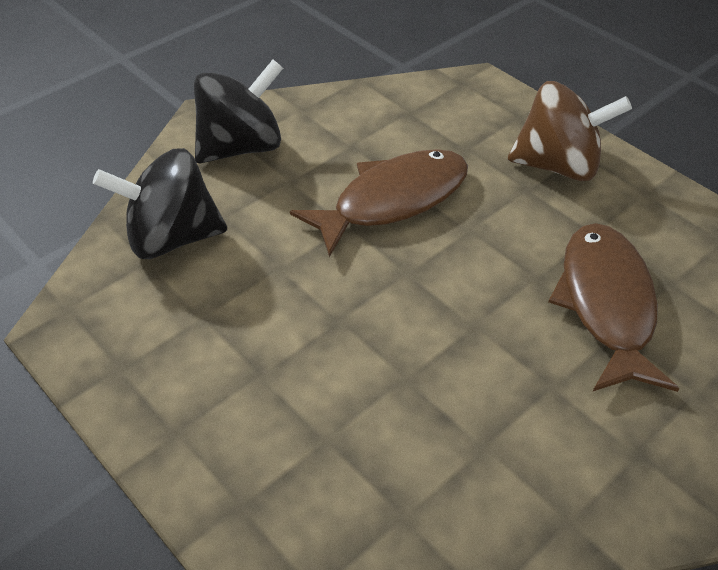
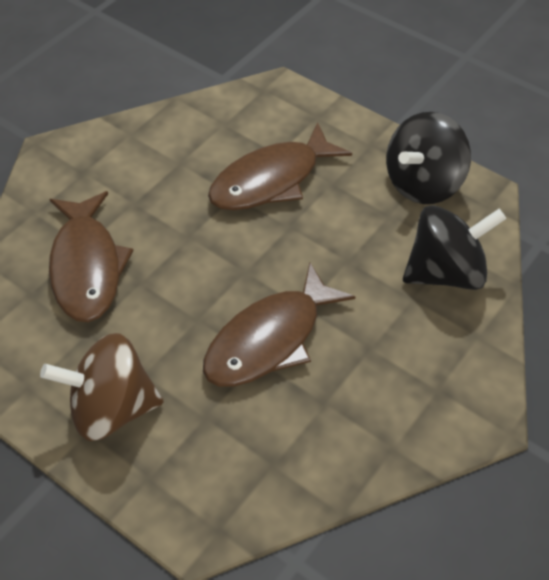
camera: 170 degrees right, 5 degrees up
black spinning top [194,59,283,164] -> black spinning top moved to [386,112,471,204]
none -> brown fish [208,122,352,210]

